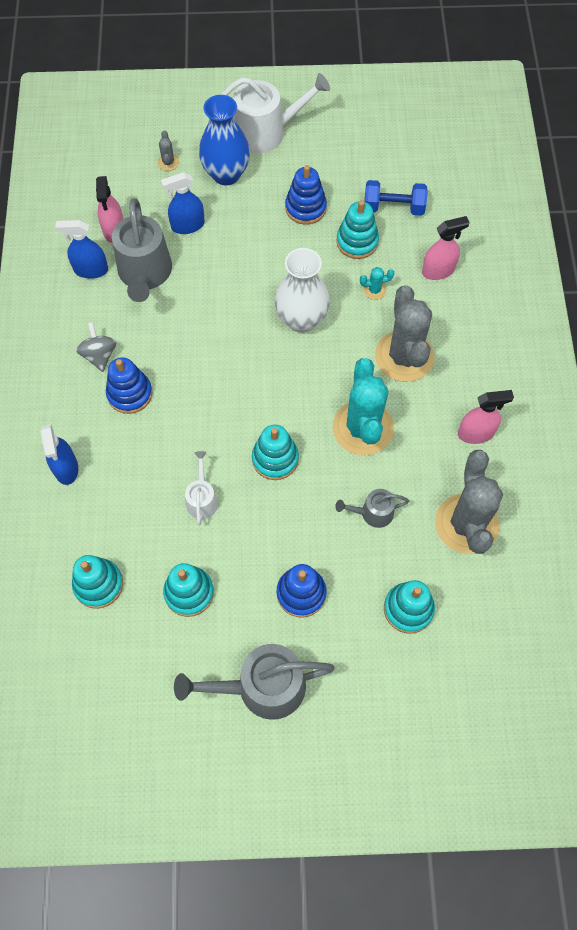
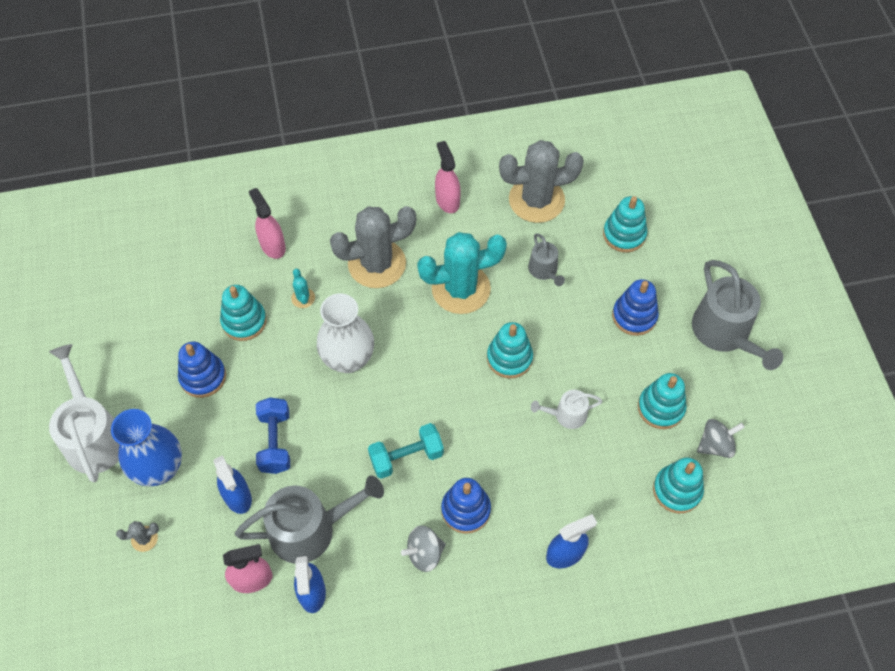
camera: 100 degrees left, 5 degrees down
blue dumbbell [364,180,428,216] -> blue dumbbell moved to [256,397,290,474]
none -> turquoise dumbbell [368,423,444,479]
none -> grey spinning top [697,419,745,458]

